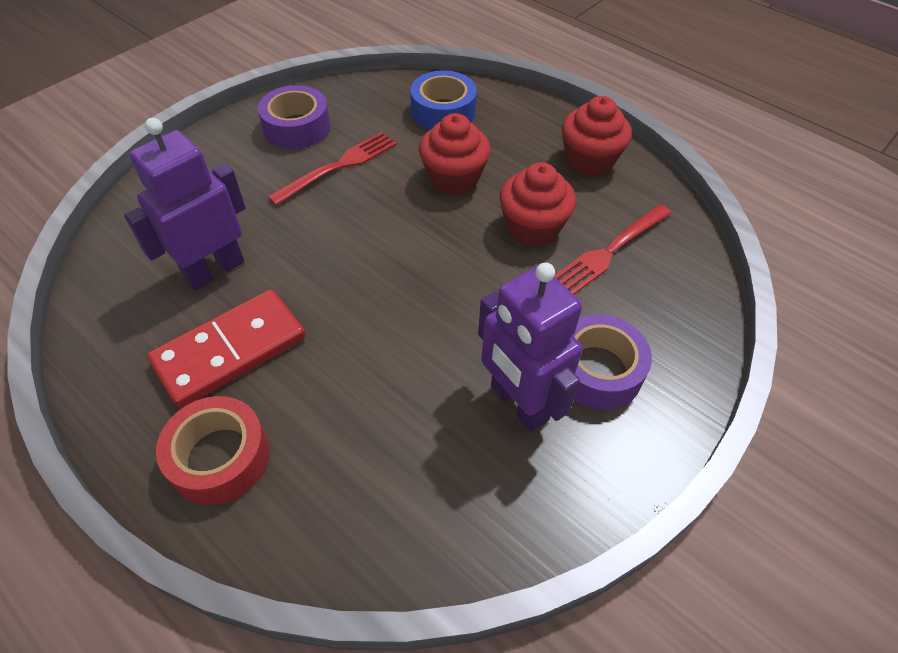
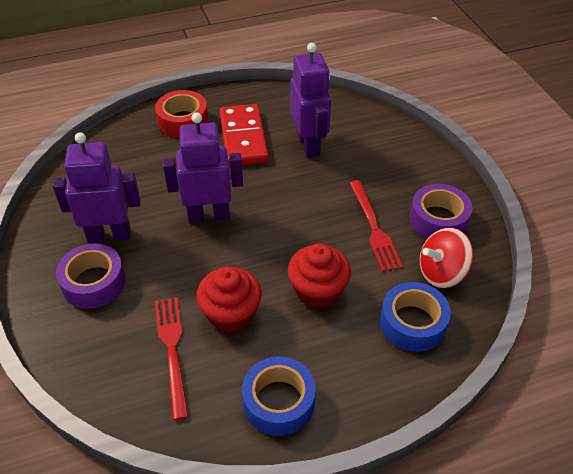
camera: 120 degrees right, 5 degrees down
red cupcake [562,96,632,176] -> blue tape [242,356,316,436]
none -> purple robot [163,112,243,223]
none -> red spinning top [420,228,474,288]

